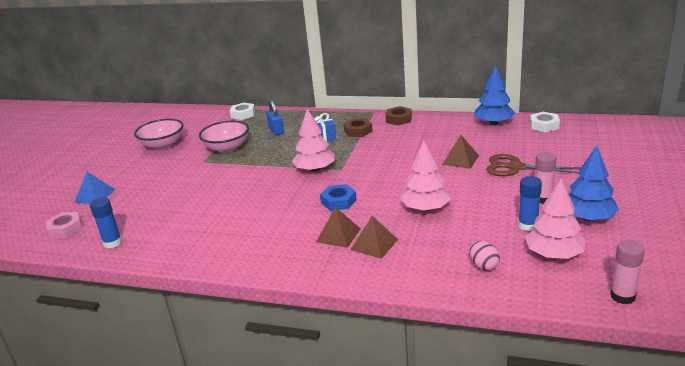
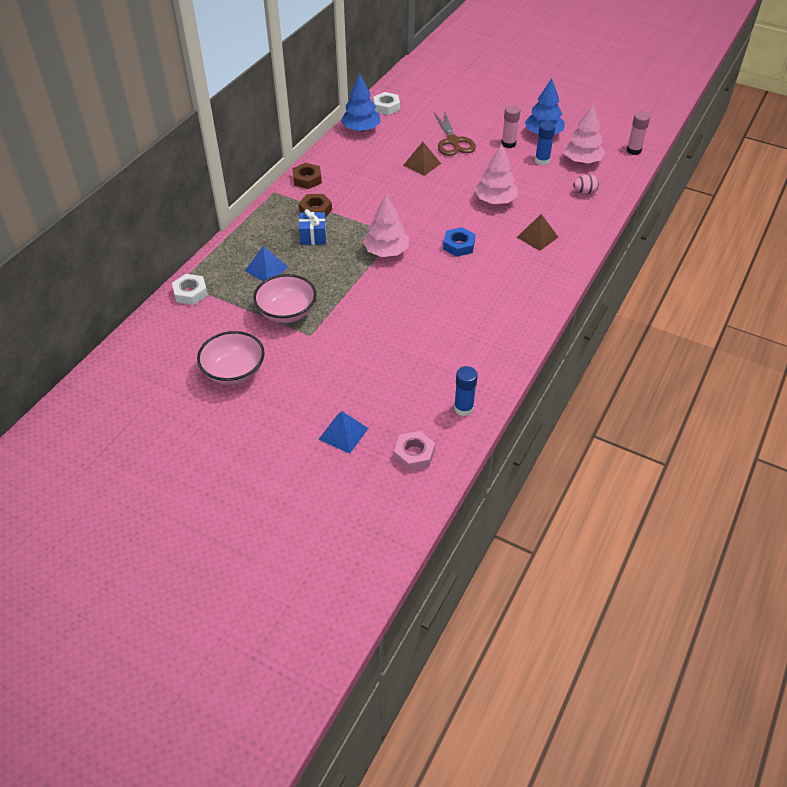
camera: 80 degrees left, 20 degrees up
blue padlock [266,100,284,135] -> blue pyramid [245,246,288,281]
brown pyramid [316,207,361,248] -> none
brown scissors [486,154,581,176] -> brown scissors turned 45 degrees counterclockwise [434,111,476,156]

